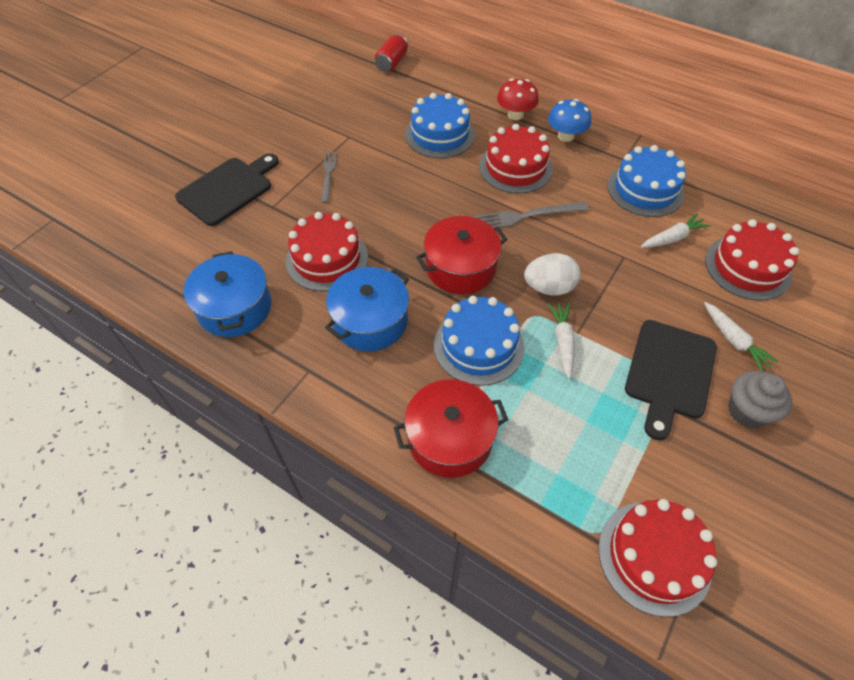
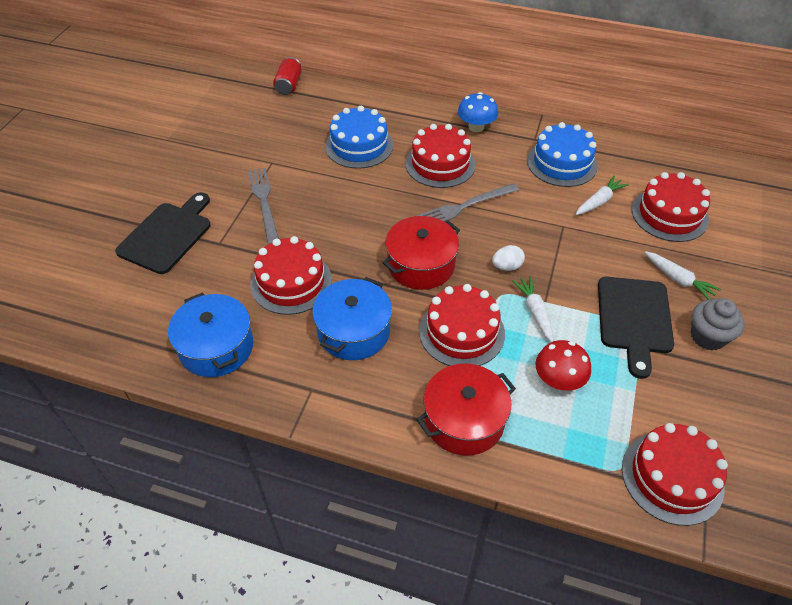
camera: 15 degrees left, 5 degrees down
grey fork [321,152,337,203] -> grey fork [248,168,279,244], size x1.51
blue cake [434,296,525,386] -> red cake [419,284,505,366]
red mushroom [497,79,539,120] -> red mushroom moved to [535,340,591,391]
white egg [524,253,581,295] -> white egg [492,245,525,271], size x0.65

